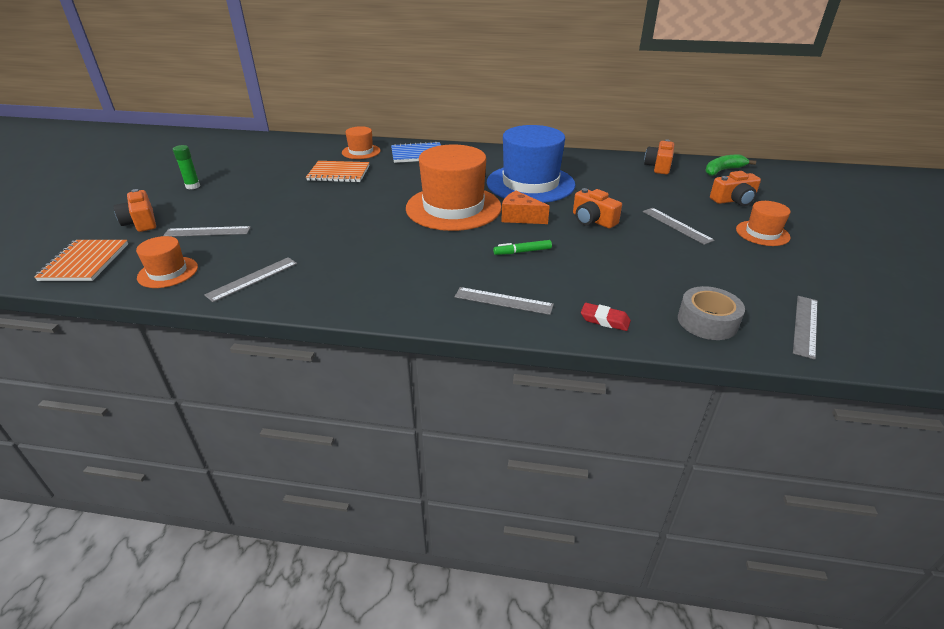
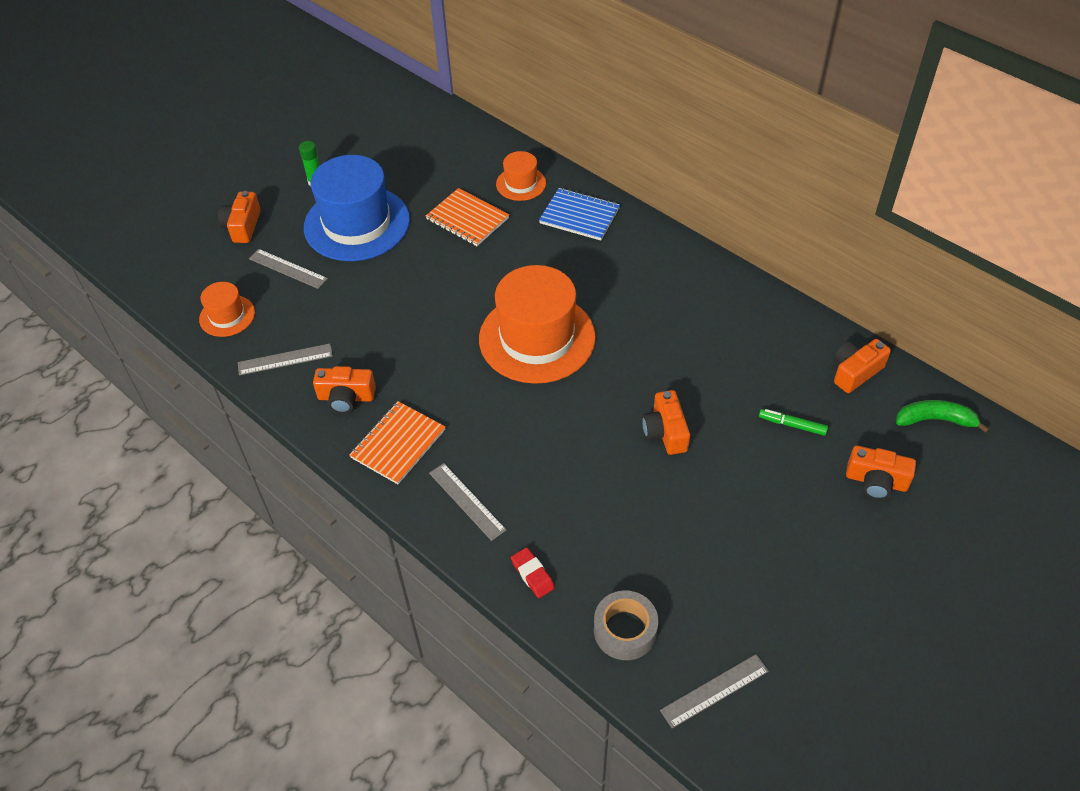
camera: 35 degrees right, 15 degrees up
orange notebook [34,240,128,281] -> orange notebook moved to [349,401,445,484]
blue hat [487,125,575,203] -> blue hat moved to [304,155,410,261]
green marker [493,240,552,255] -> green marker moved to [759,409,828,436]
orange cheese [501,191,550,224] -> none
grey ruler [643,208,715,245] -> none
orange hat [736,201,791,246] -> none
none -> orange camera [313,366,376,413]

